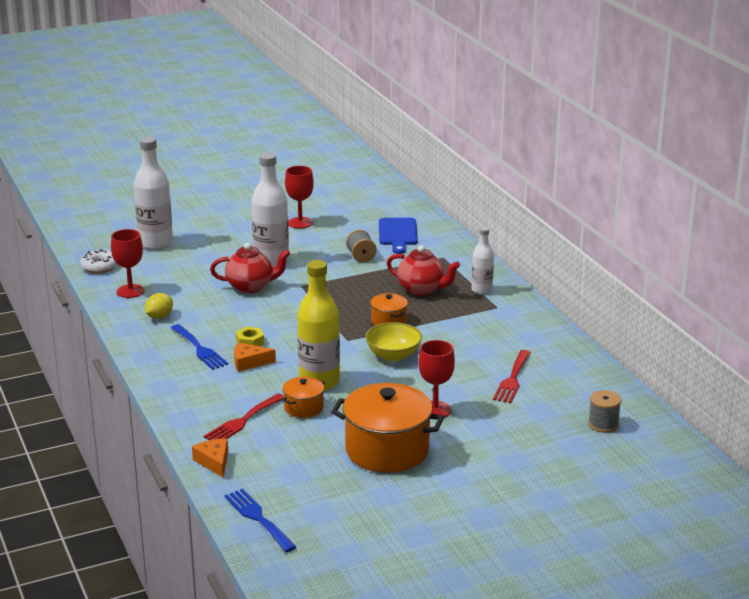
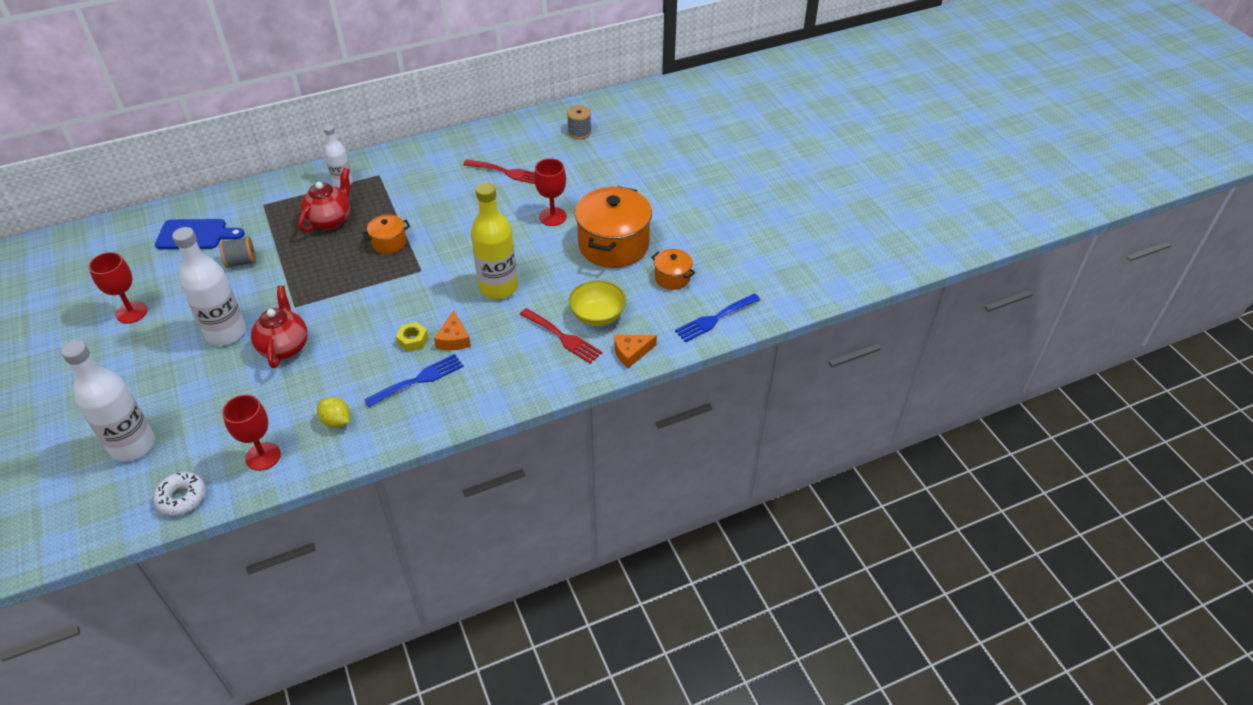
camera: 90 degrees left, 20 degrees up
orange pot [282,377,325,418] -> orange pot moved to [651,249,695,290]
yellow bowl [365,322,422,361] -> yellow bowl moved to [568,280,626,326]

